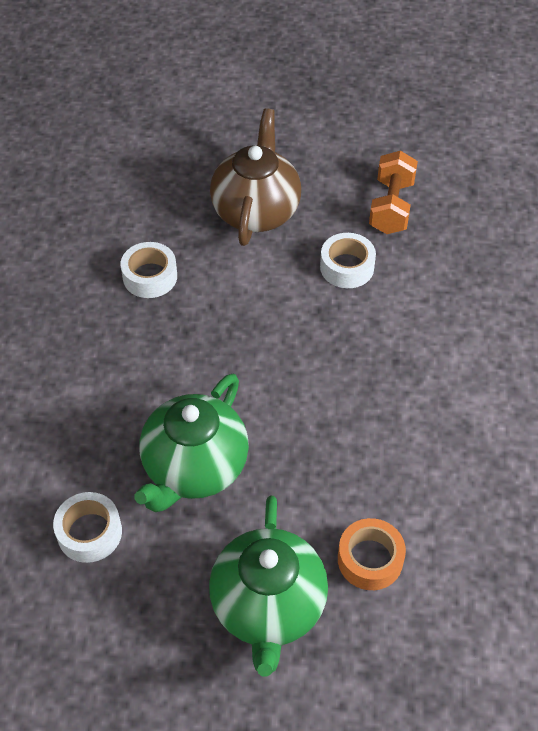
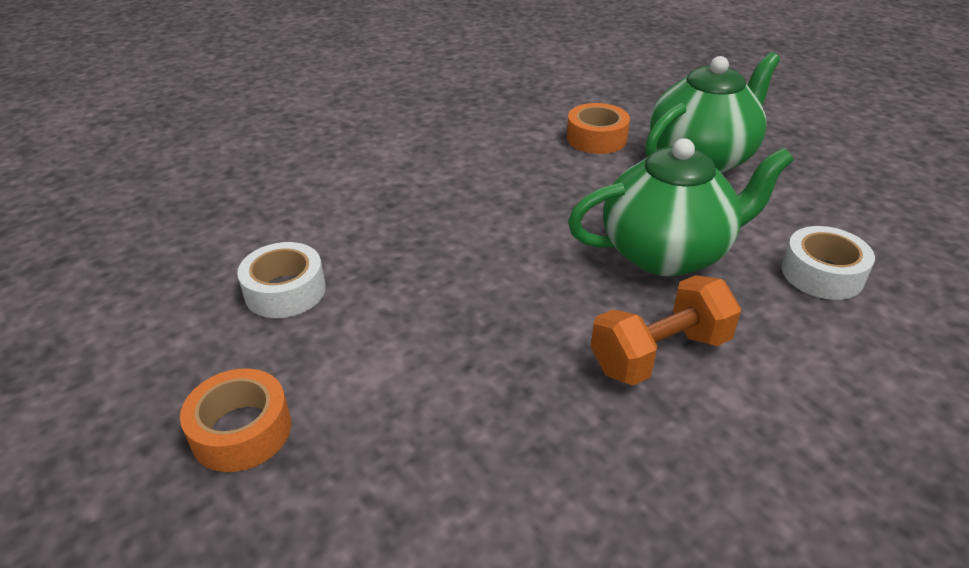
camera: 130 degrees left, 15 degrees down
white tape [120,242,177,298] -> none
brown teapot [210,108,301,246] -> orange tape [180,368,291,472]
orange dumbbell [369,151,418,234] -> orange dumbbell moved to [591,275,741,386]

